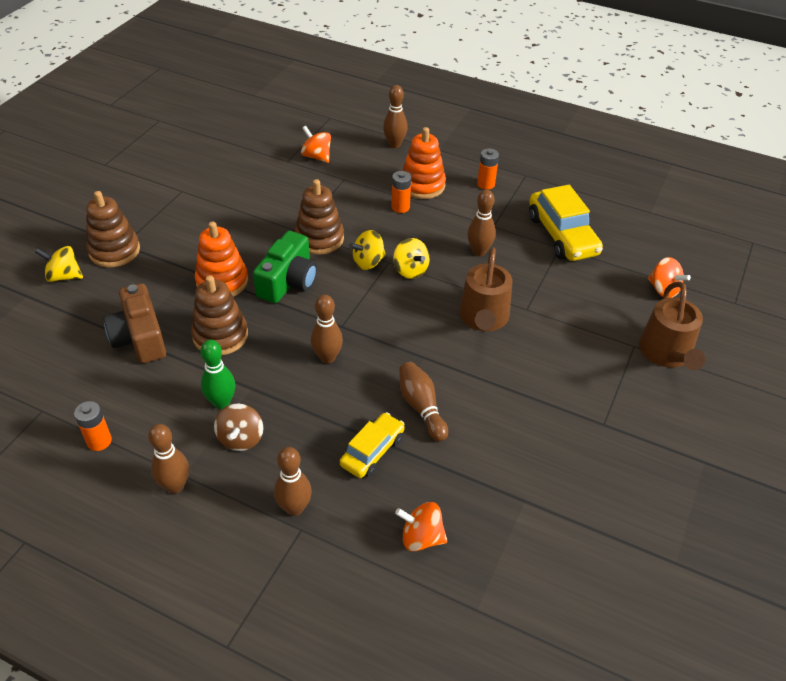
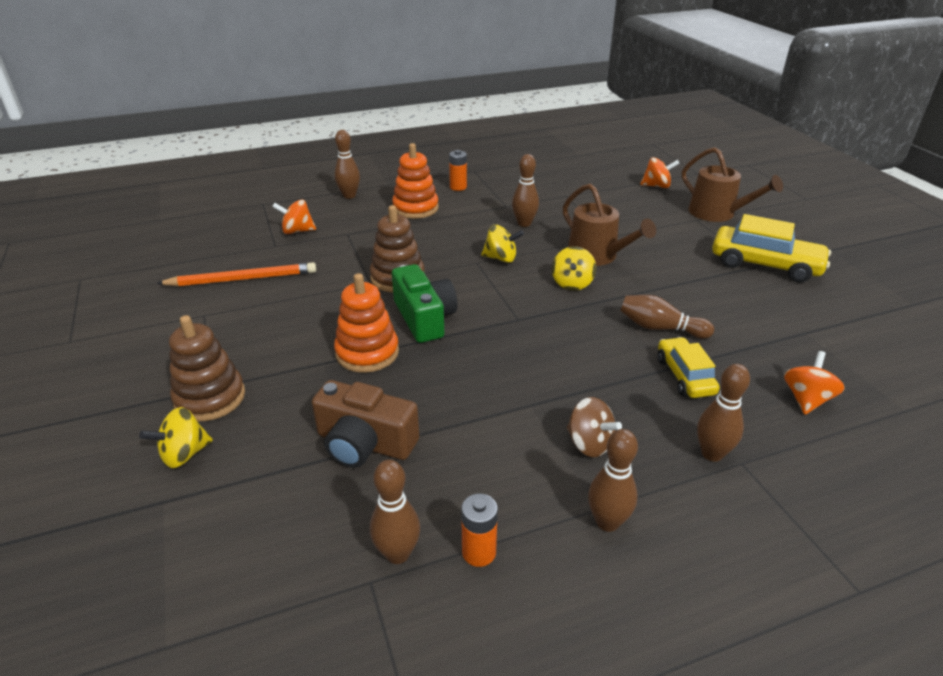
camera: 45 degrees left, 10 degrees down
brown stacking toy [191,275,248,355] -> none
green bowling pin [200,340,235,409] -> none
brown bowling pin [311,295,343,364] -> brown bowling pin moved to [370,460,420,564]
yellow spinning top [349,230,386,270] -> yellow spinning top moved to [552,247,596,291]
orange battery [391,171,411,213] -> none
orange spinning top [395,502,447,552] -> orange spinning top turned 150 degrees clockwise [784,351,845,415]
yellow car [529,185,603,261] -> yellow car moved to [712,214,831,282]
none -> orange pencil [157,262,316,286]

